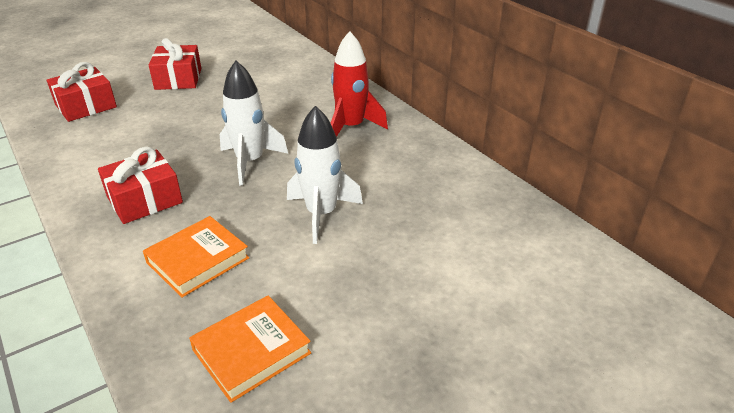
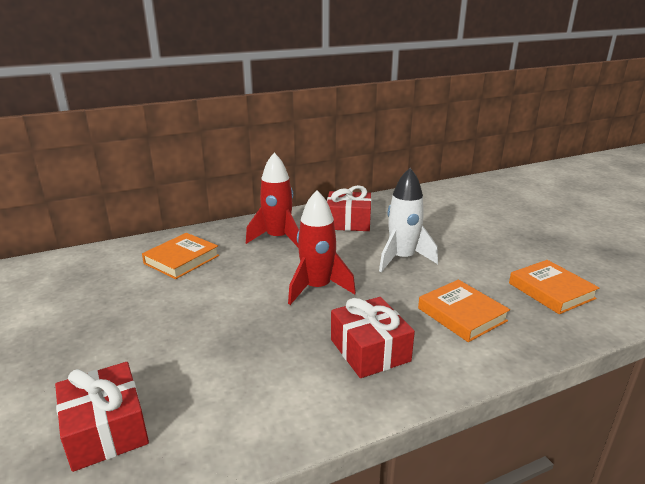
camera: 80 degrees left, 10 degrees down
red gift [149,38,201,90] -> red gift moved to [327,185,372,231]
white rocket [220,61,288,185] -> red rocket [288,190,356,305]
none -> orange book [142,233,219,279]

